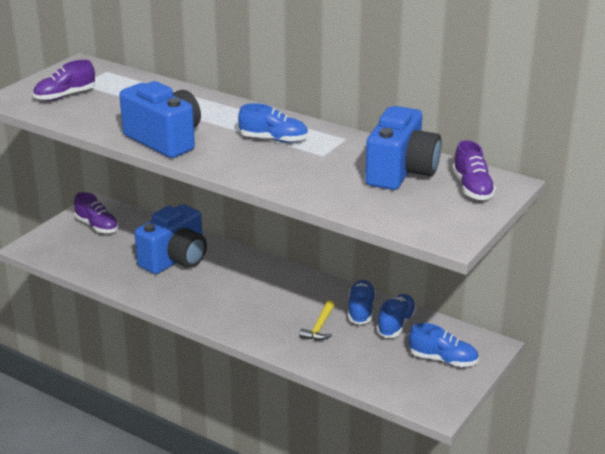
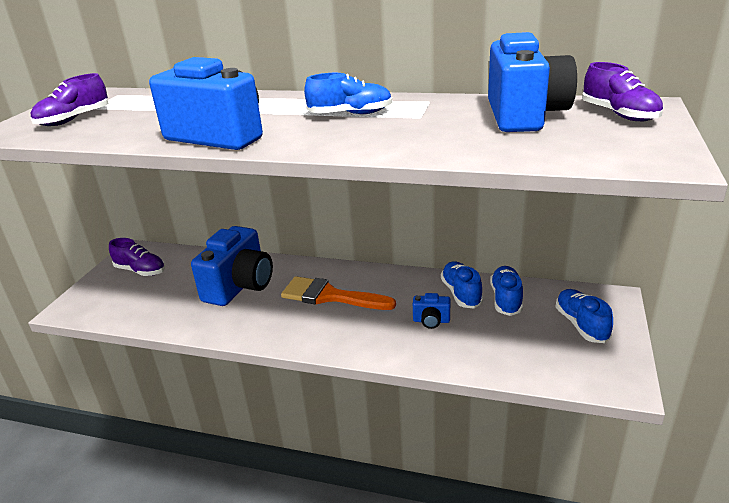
camera: 15 degrees left, 0 degrees up
yellow hammer [299,300,335,340] -> blue camera [413,293,450,329]
blue shoe [409,323,479,367] -> blue shoe turned 105 degrees counterclockwise [556,289,613,343]
none -> orange brush [281,276,396,310]

